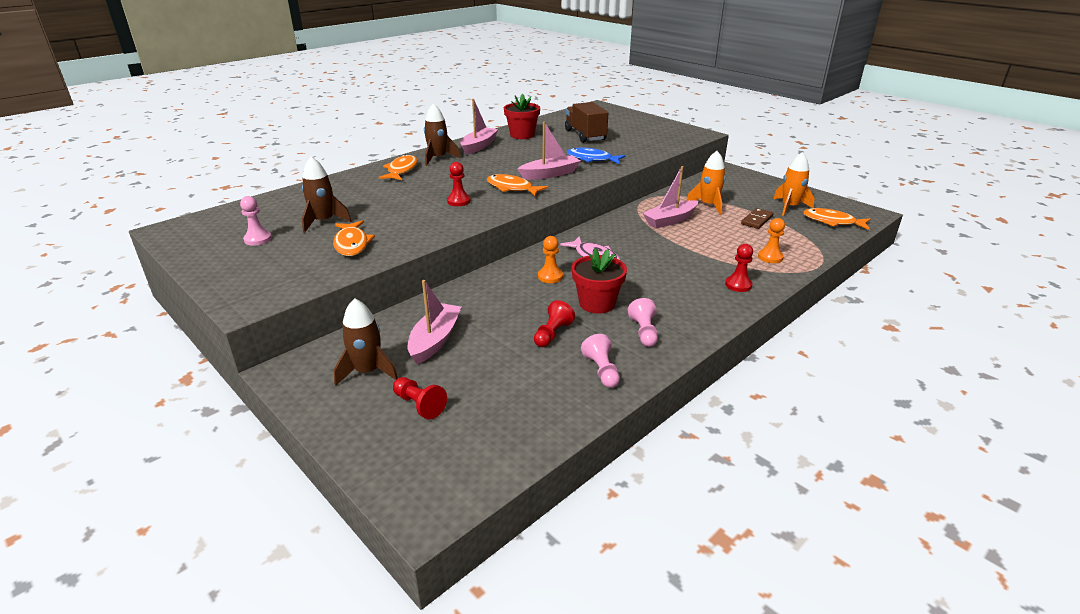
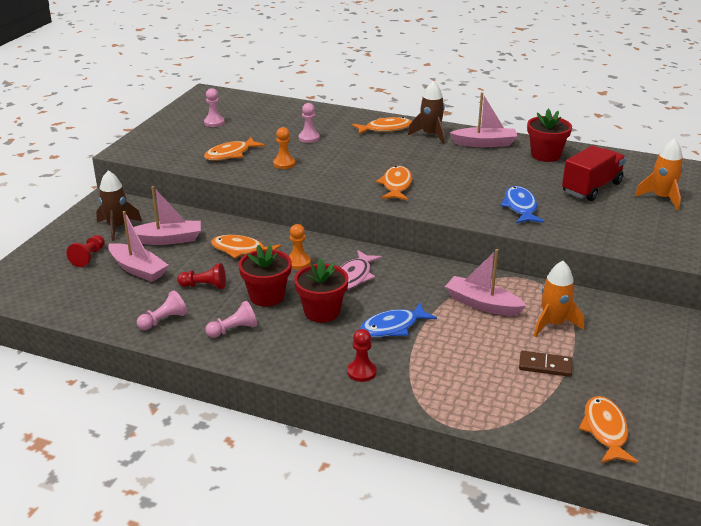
camera: 65 degrees right, 0 degrees up
brown rocket [302,157,351,233] -> none
red pawn [447,162,471,206] -> none
pink boat [518,122,580,180] -> pink boat moved to [108,211,168,282]
brown truck [565,102,608,143] -> red truck [562,145,626,201]
orange pawn [758,218,785,263] -> orange pawn moved to [273,127,295,169]
orange rocket [773,152,814,216] -> orange rocket moved to [635,138,683,211]
none -> orange fish [211,235,281,258]
none -> red flower pot [294,259,348,323]
none -> pink pawn [299,103,320,143]
none -> blue fish [360,303,437,337]

